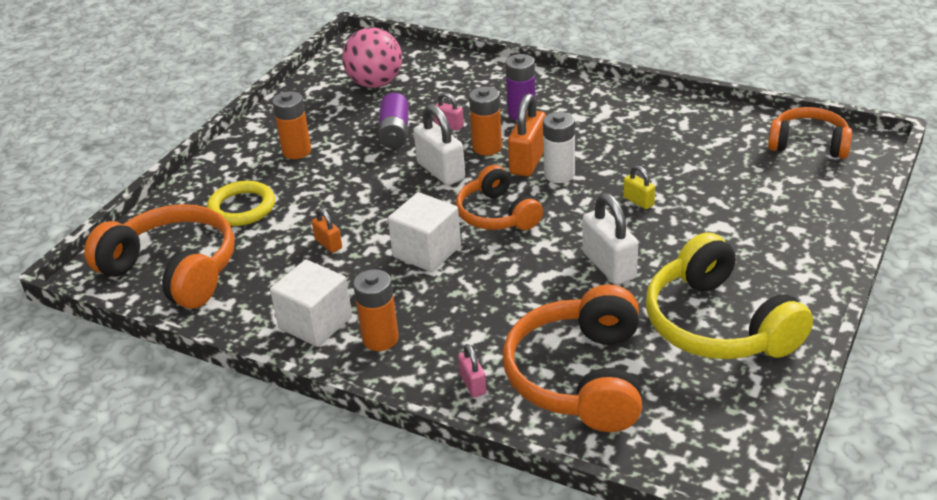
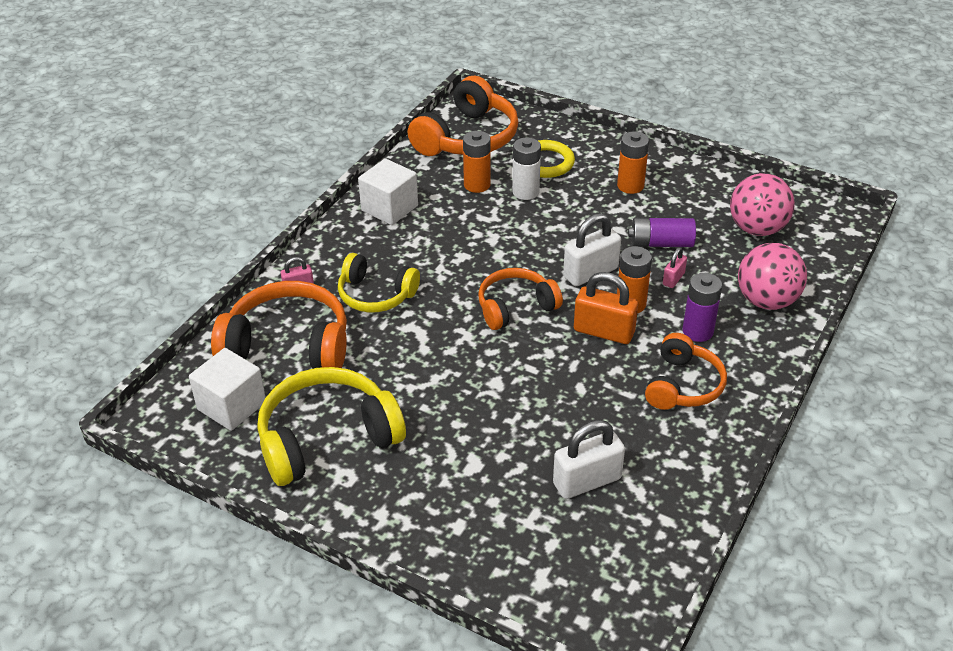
camera: 90 degrees right, 5 degrees up
orange padlock [312,208,342,253] -> none
orange battery [353,269,399,351] -> orange battery moved to [463,131,491,193]
white cube [388,192,461,272] -> white cube moved to [189,348,266,431]
white battery [543,112,575,183] -> white battery moved to [512,137,541,200]
white padlock [582,193,638,285] -> white padlock moved to [553,420,625,499]
yellow padlock [623,165,655,209] -> none
orange headphones [768,107,852,159] -> orange headphones moved to [645,333,727,410]
none -> yellow headphones [338,253,420,313]
none -> pink ball [738,243,807,310]

